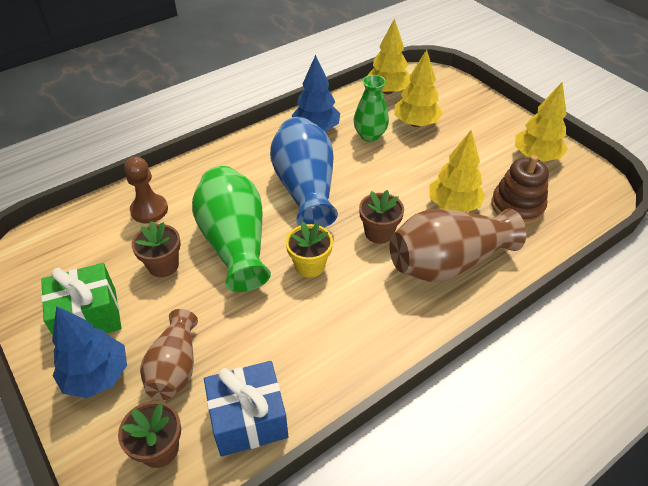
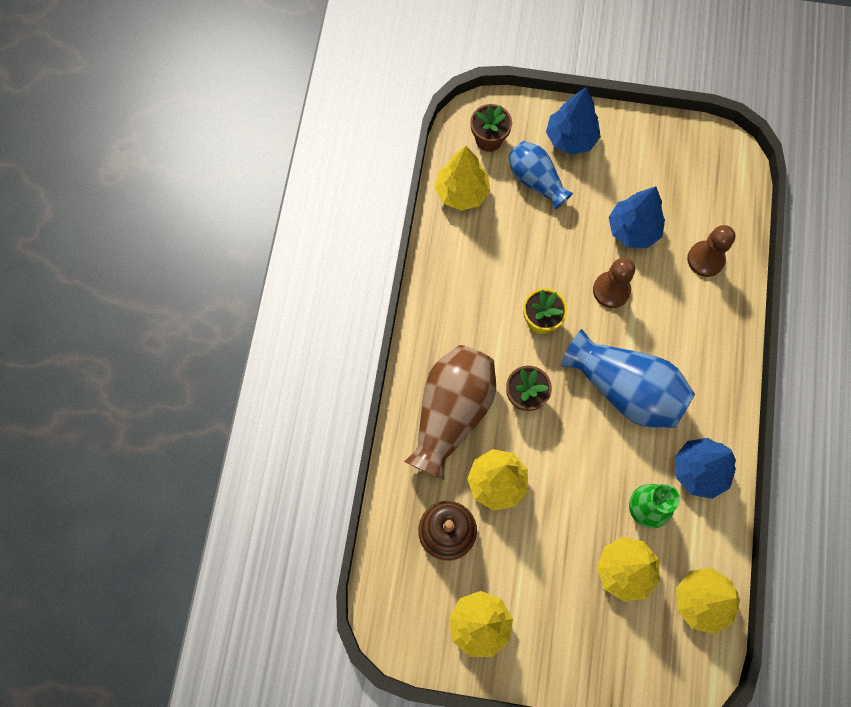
camera: 135 degrees right, 25 degrees up
green gift [41,263,121,335] -> none
brown flower pot [132,221,181,277] -> blue tree [608,186,665,248]
brown vase [140,309,198,400] -> blue vase [508,141,573,210]
green vase [192,166,271,292] -> brown pawn [593,258,635,308]
blue gift [204,361,288,457] -> yellow tree [435,146,490,211]

